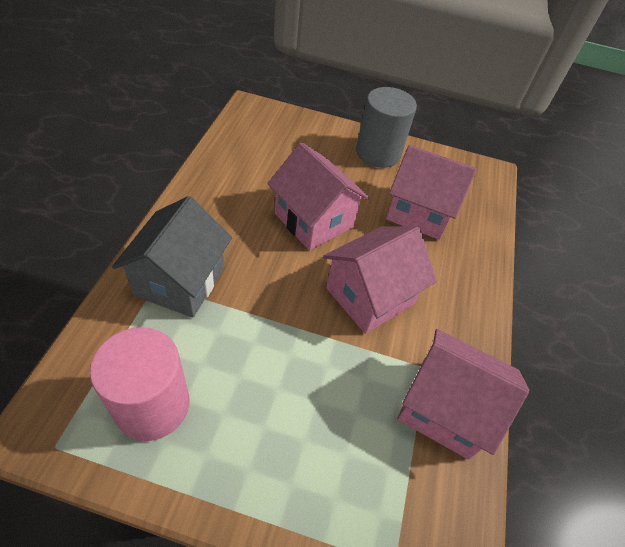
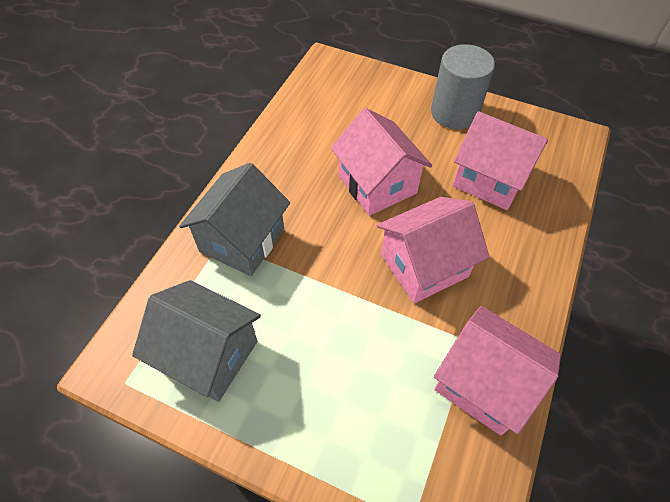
camera: 15 degrees right, 5 degrees up
pink cylinder [90,327,190,441] -> grey house [132,280,261,402]

